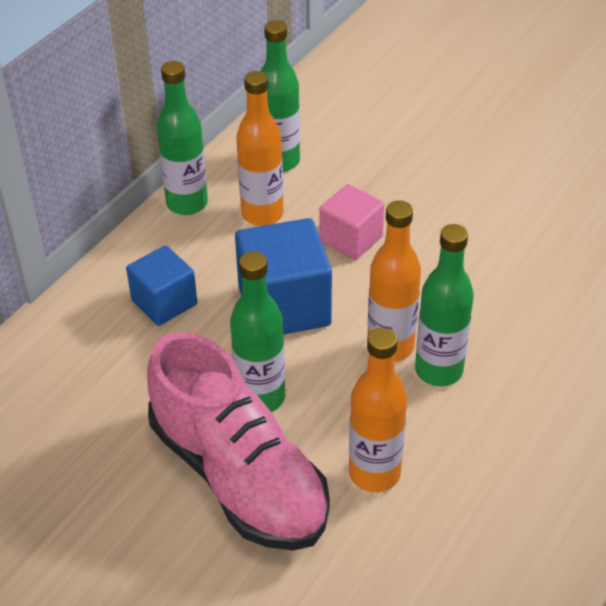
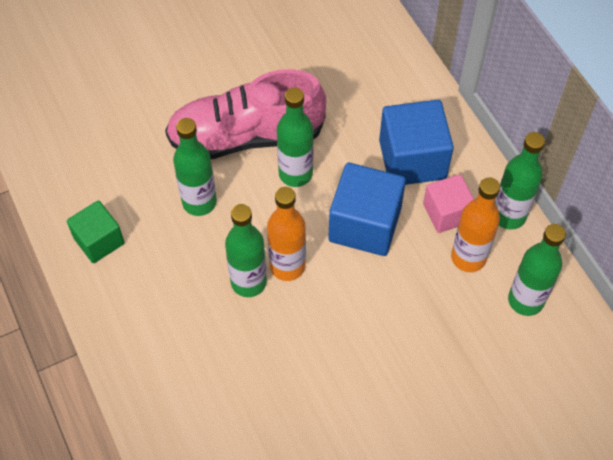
camera: 120 degrees right, 15 degrees up
blue cube [126,245,197,326] -> blue cube [379,100,454,185], size x1.60
pink cube [320,184,384,260] -> pink cube moved to [423,174,474,233]
orange bottle [349,327,407,492] -> green bottle [173,118,217,216]
none -> green cube [67,200,125,263]

